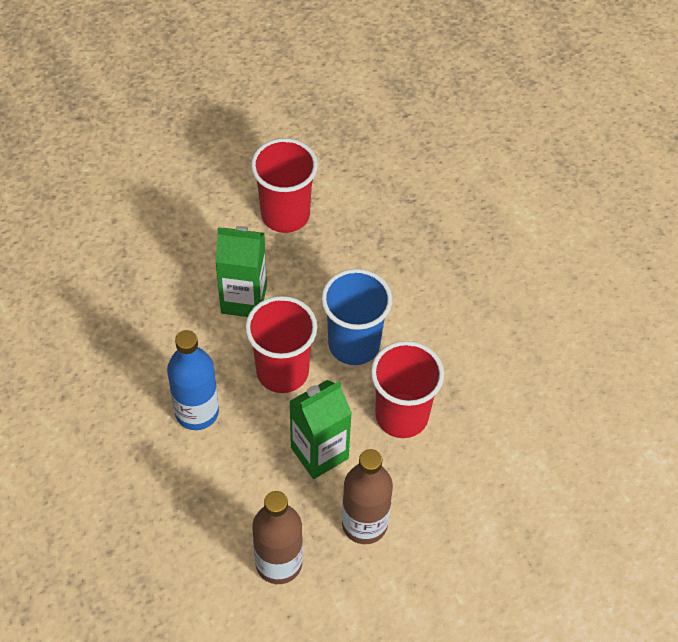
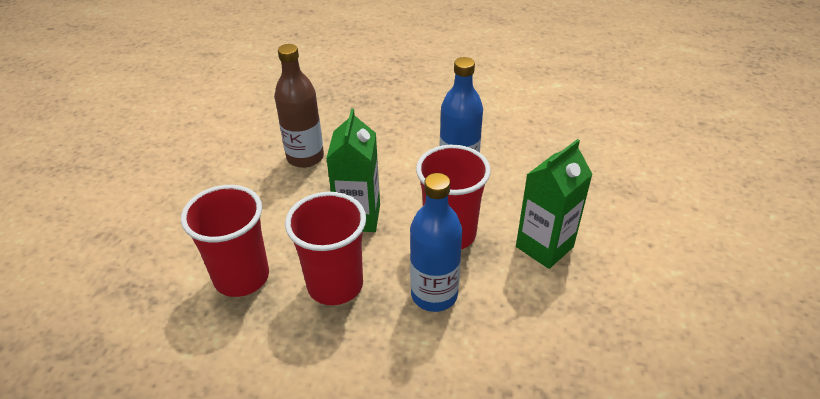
camera: 130 degrees right, 15 degrees down
red cup [251,138,318,233] -> red cup moved to [181,185,269,297]
blue cup [321,269,392,365] -> blue bottle [410,173,462,312]
brown bottle [342,449,393,544] -> none

